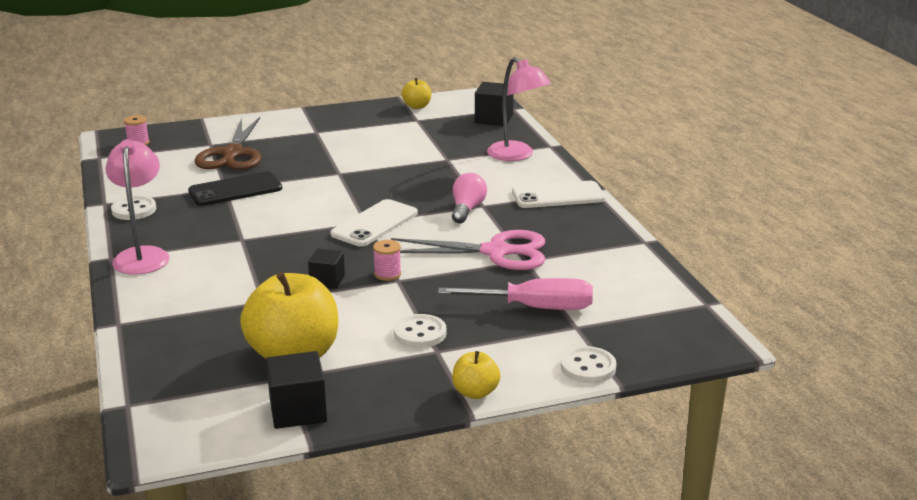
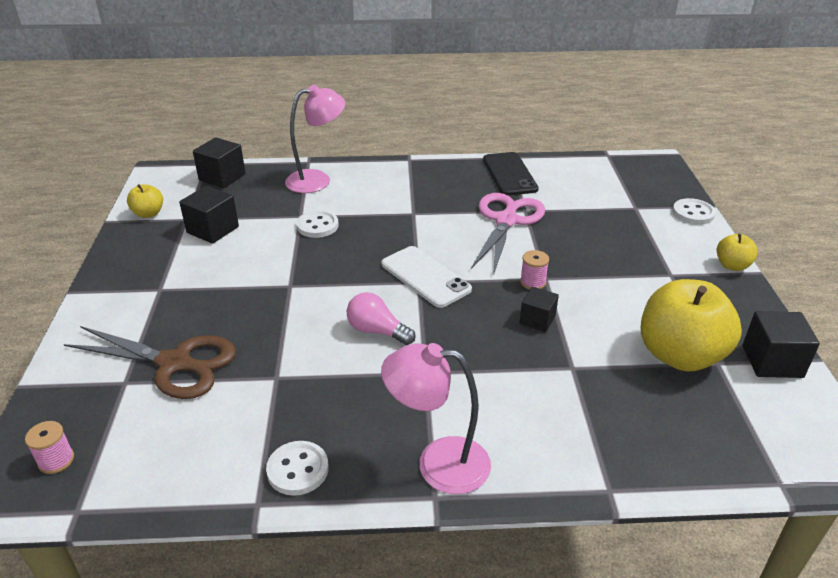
camera: 75 degrees left, 10 degrees up
black phone [188,172,282,206] -> black phone moved to [483,152,539,196]
white button [394,314,447,348] -> white button moved to [296,210,339,238]
pink screwdriver [438,278,593,310] -> none
pink light bulb [452,173,487,223] -> pink light bulb moved to [347,292,416,345]
white phone [512,181,606,208] -> none
none -> black cube [179,185,239,244]

